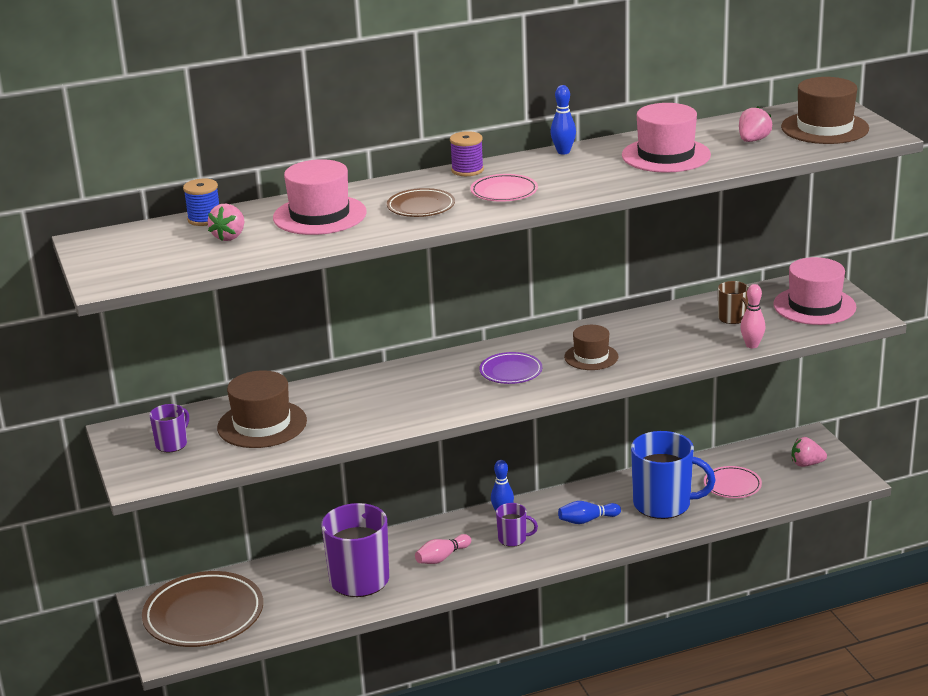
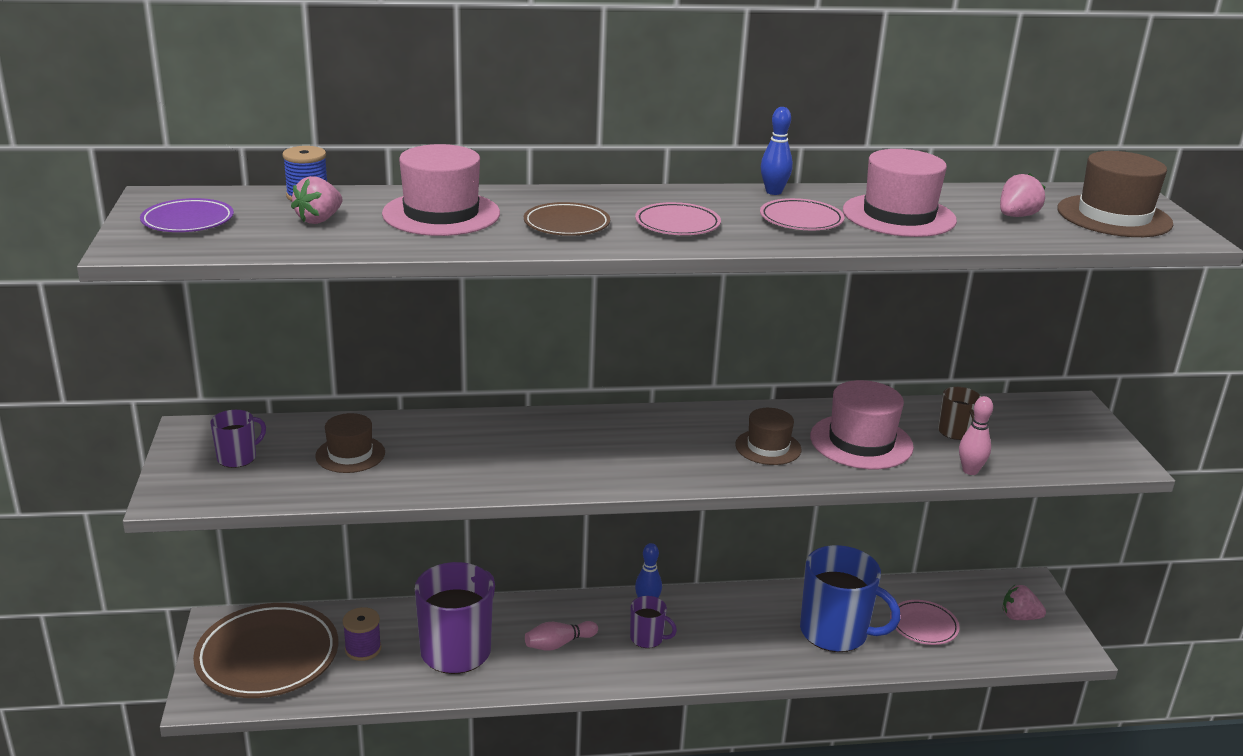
camera: 10 degrees right, 0 degrees up
brown hat [217,370,307,448] -> brown hat [315,413,385,473], size x0.64
purple spool [450,131,484,176] -> purple spool moved to [343,607,381,661]
purple plate [479,352,542,384] -> purple plate moved to [140,198,234,232]
blue bowling pin [558,501,621,524] -> none
pink hat [773,257,856,325] -> pink hat moved to [810,380,914,469]
none -> pink plate [760,198,844,230]

